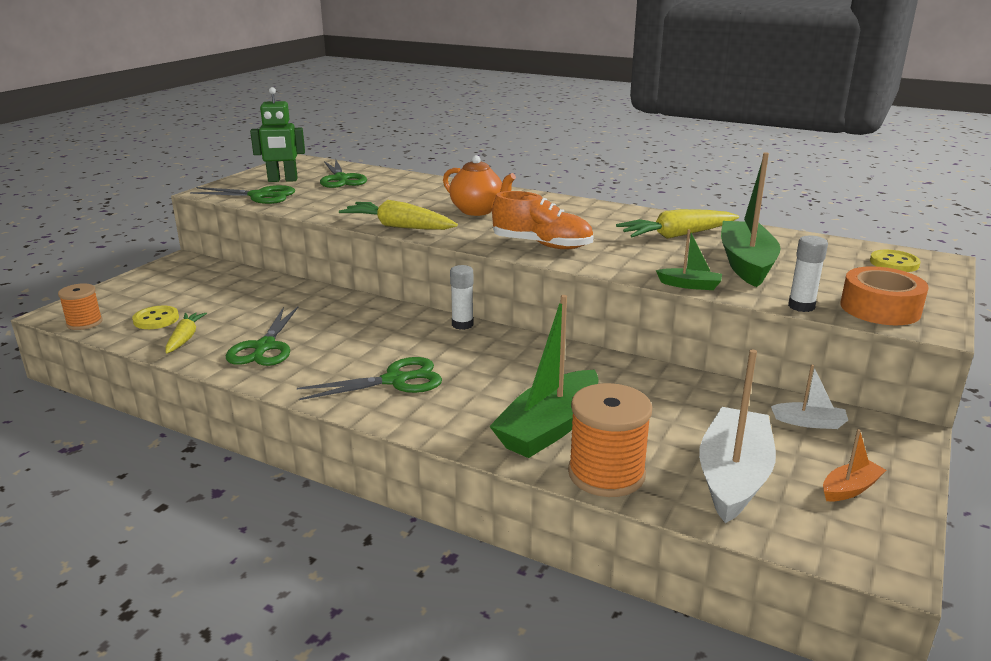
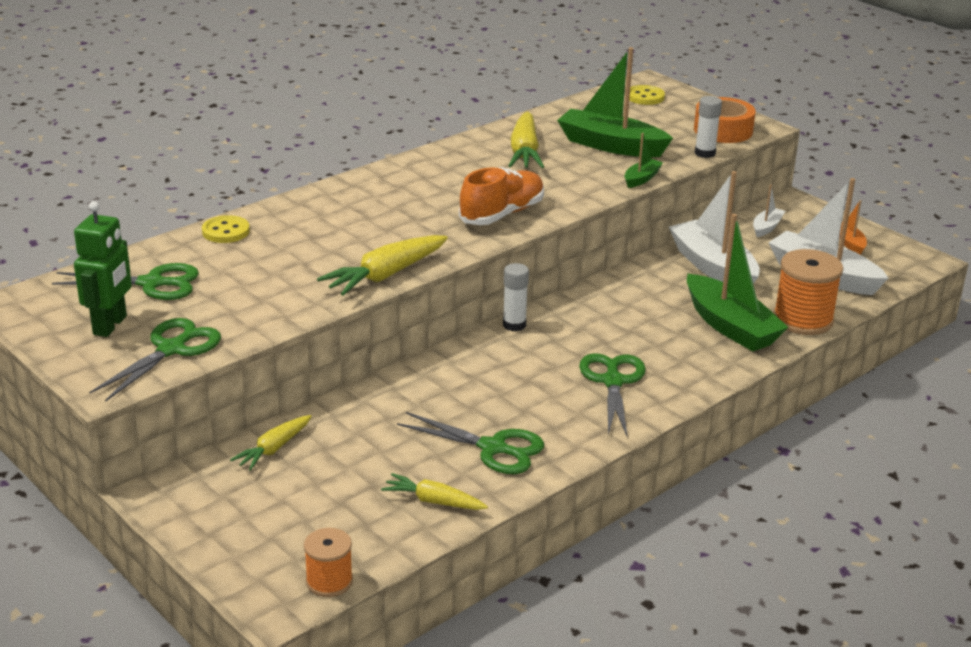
camera: 70 degrees left, 5 degrees up
yellow button [132,306,179,329] -> yellow button moved to [202,215,250,243]
orange teapot [443,155,516,216] -> none
none -> yellow carrot [230,415,311,471]
none -> white boat [669,171,760,284]

